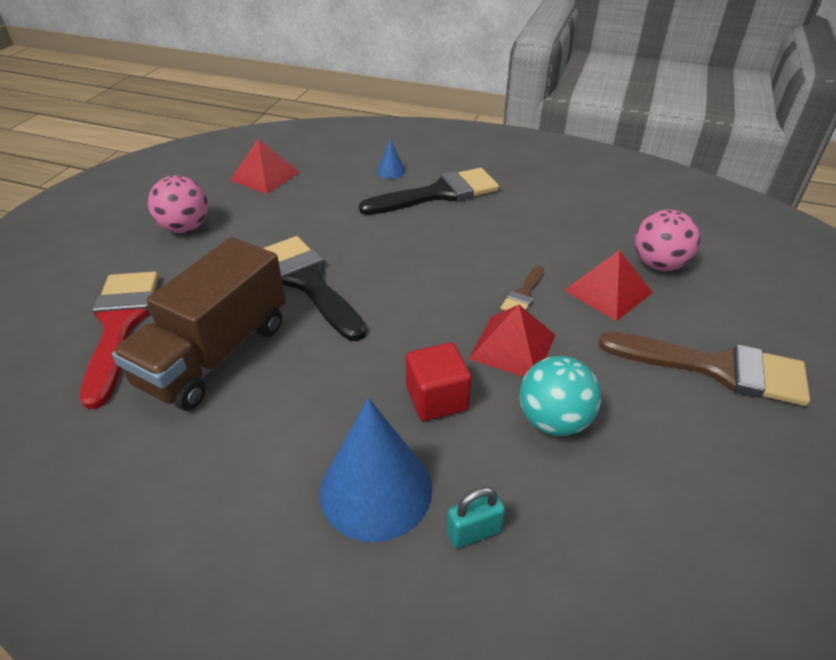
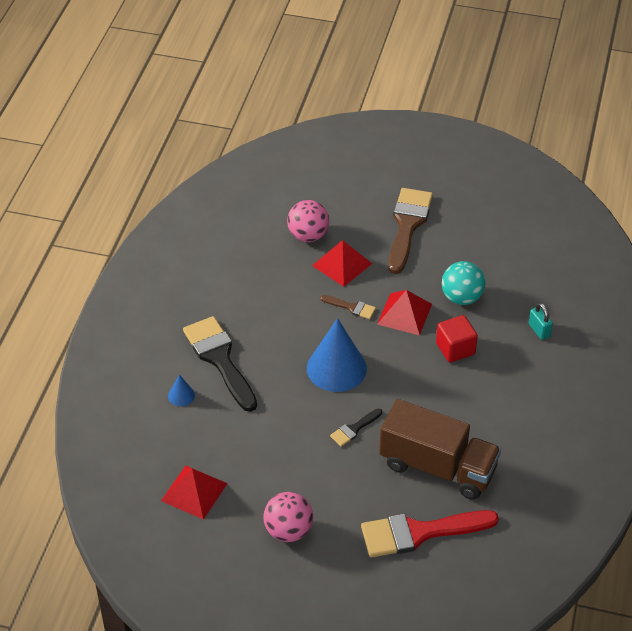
camera: 95 degrees left, 5 degrees up
black brush [263,236,367,341] -> black brush [330,409,382,447], size x0.47
blue cone [320,398,432,542] -> blue cone moved to [307,318,367,392]

